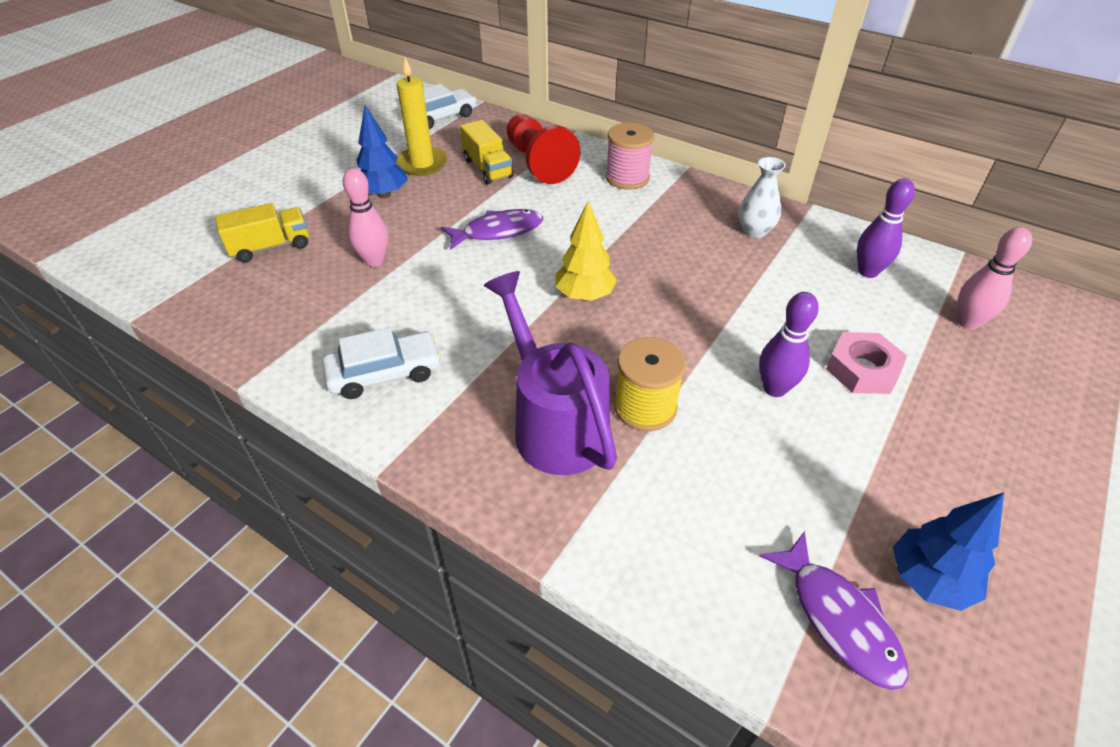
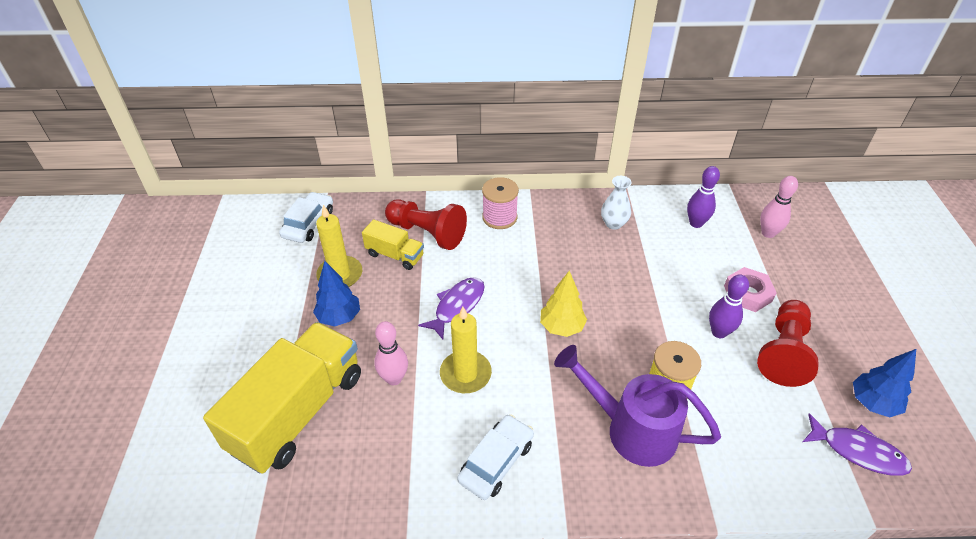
camera: 35 degrees left, 0 degrees up
yellow truck [215,203,309,262] -> yellow truck [203,322,361,474], size x2.06
none -> yellow candle [440,307,492,393]
none -> red pawn [757,300,819,387]

